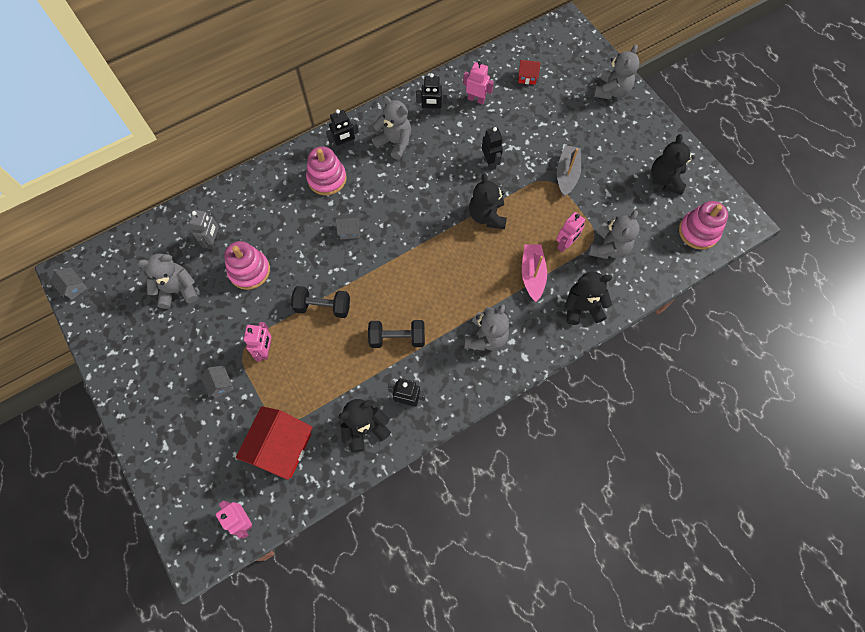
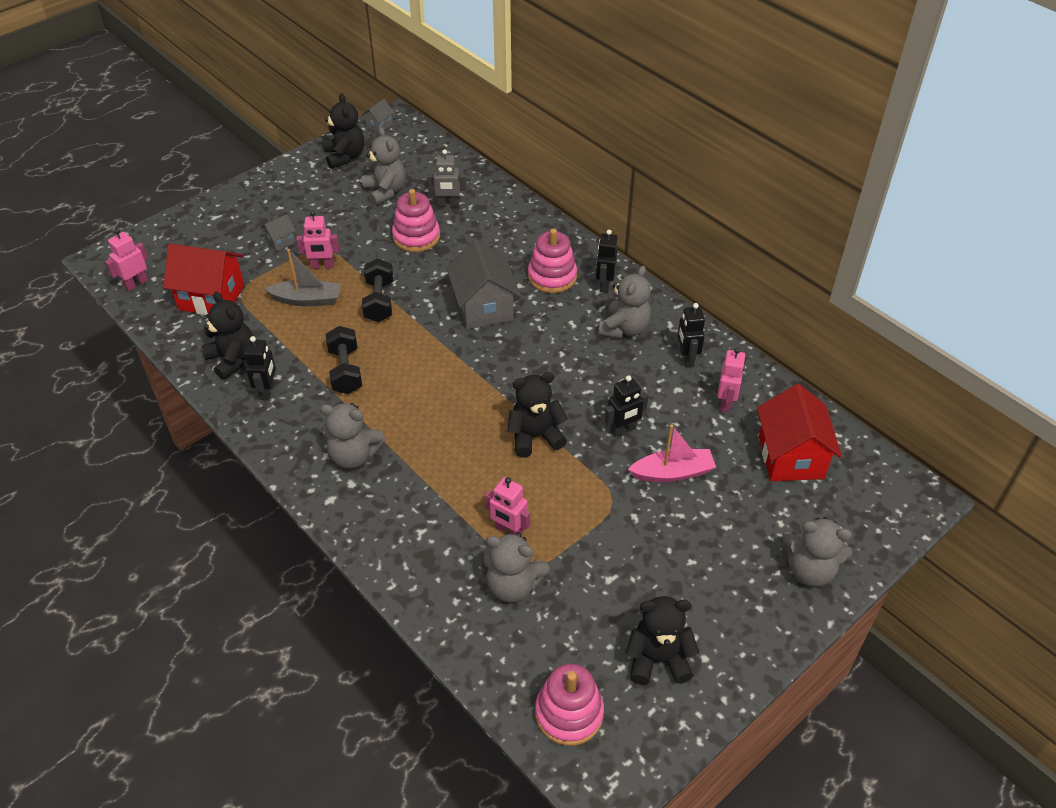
camera: 80 degrees right, 20 degrees down
black robot [326,109,359,151] -> black robot turned 45 degrees clockwise [596,230,618,293]
grey house [336,214,360,239] -> grey house [446,239,521,329], size x2.17
red house [518,60,541,85] -> red house [757,384,842,481], size x2.17
pink boat [522,244,547,302] -> pink boat moved to [628,425,716,482]
grey boat [557,145,581,197] -> grey boat moved to [265,249,341,306]
black teddy bear [565,272,612,325] -> black teddy bear moved to [324,93,364,169]

